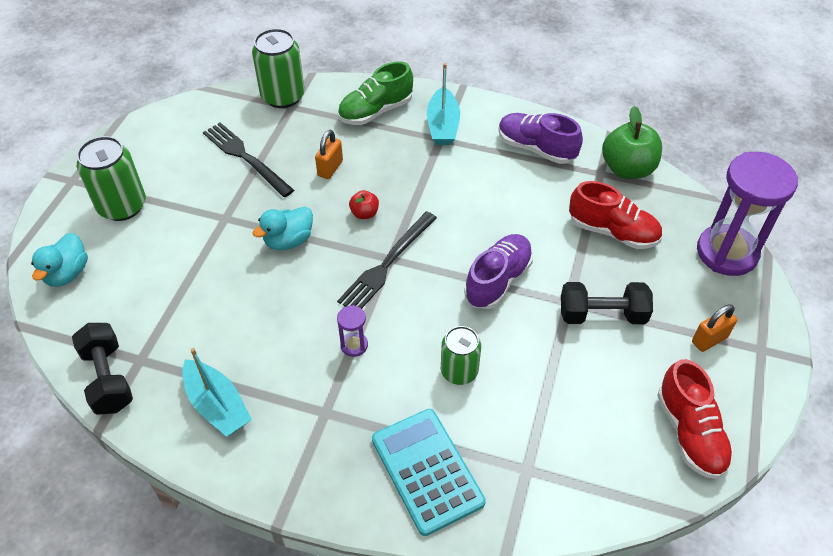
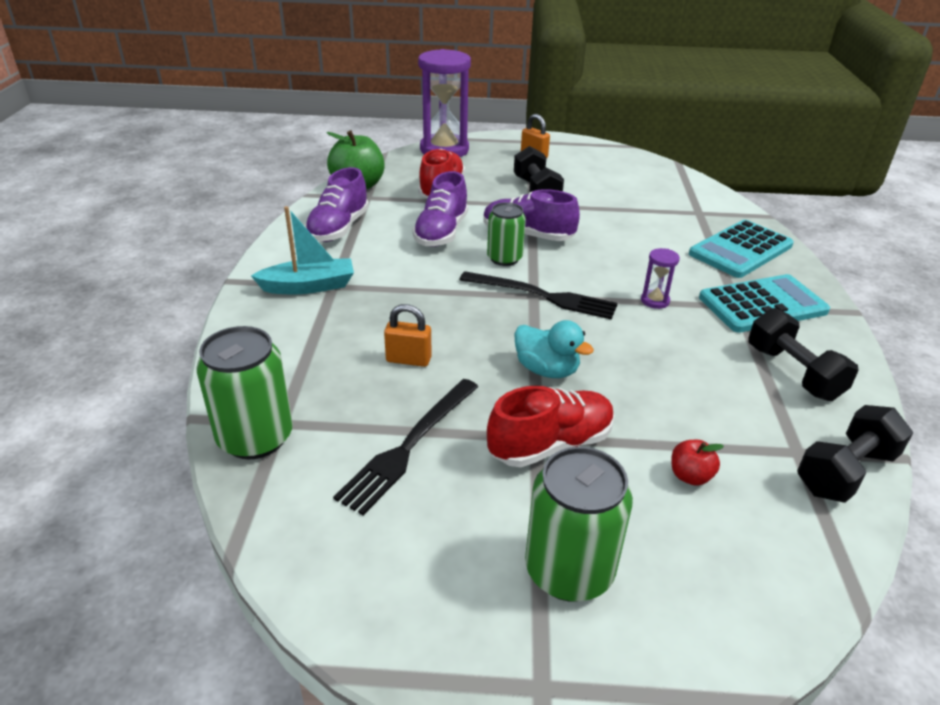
camera: 105 degrees left, 15 degrees down
turquoise duck [31,233,88,287] -> none
turquoise boat [182,348,252,437] -> black dumbbell [748,308,859,401]
green shoe [338,61,413,125] -> none
red apple [349,190,379,219] -> red apple moved to [671,440,724,486]
green can [441,326,481,385] -> green can moved to [487,202,526,266]
red shoe [657,359,734,479] -> red shoe moved to [487,386,615,467]
none -> purple shoe [412,171,468,247]
none -> turquoise calculator [699,274,830,333]

